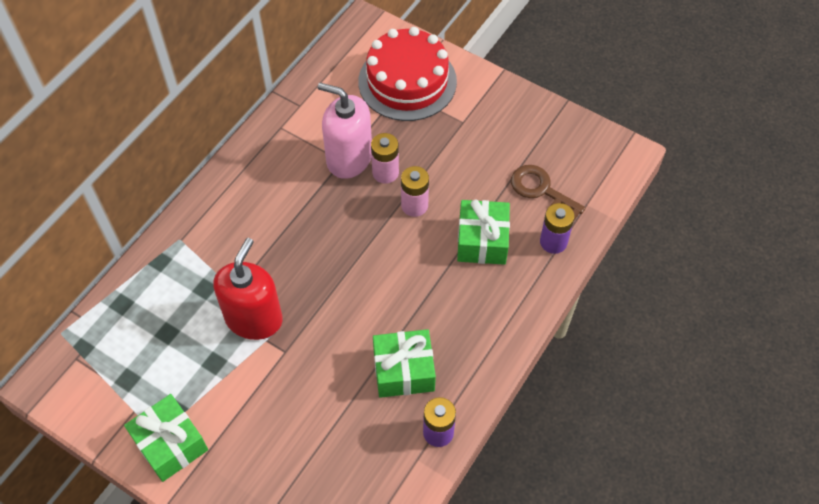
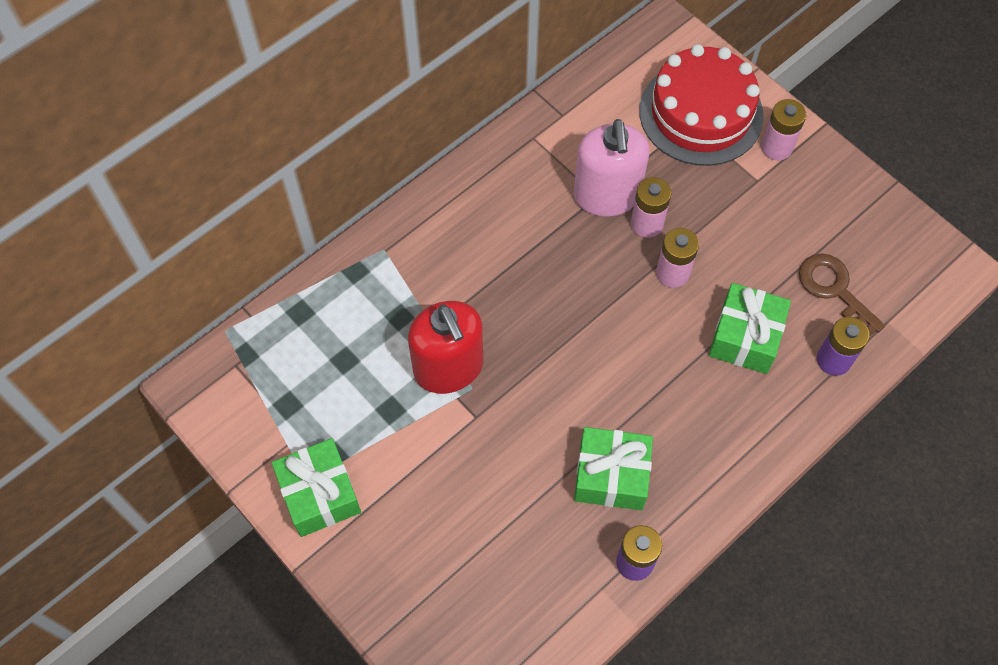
camera: 15 degrees right, 5 degrees up
red soap dispenser [213,238,283,340] -> red soap dispenser turned 120 degrees clockwise [408,301,483,394]
pink soap dispenser [318,83,372,179] -> pink soap dispenser turned 135 degrees counterclockwise [574,119,649,216]
none -> pink battery [761,99,806,160]

